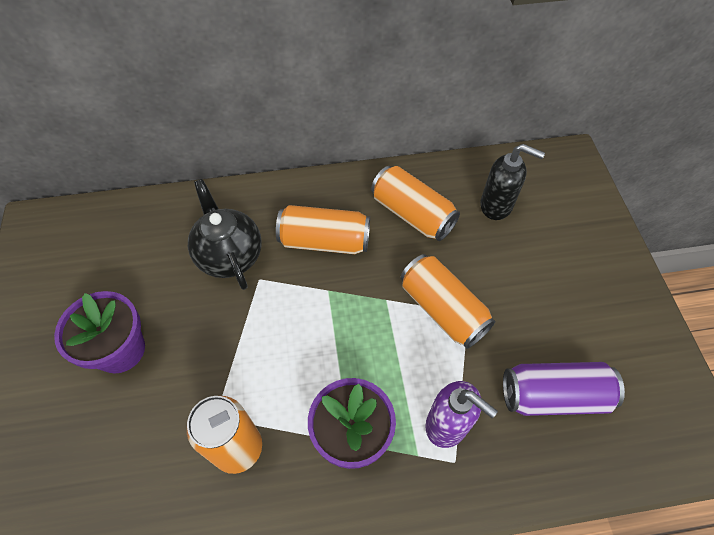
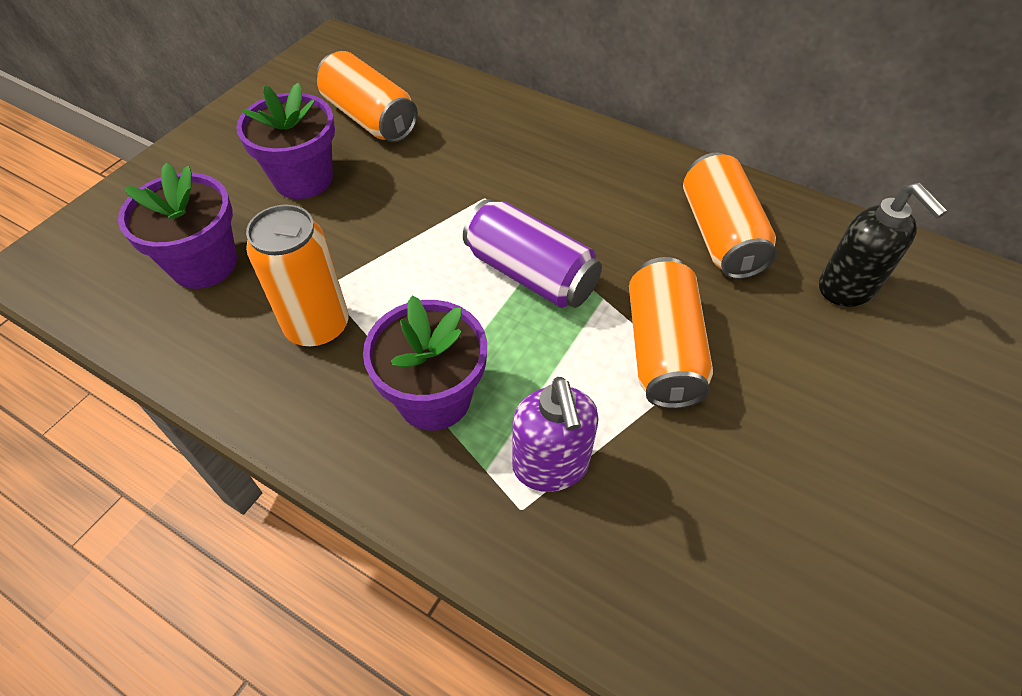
camera: 40 degrees right, 5 degrees down
black teapot [188,179,262,290] -> none
orange can [276,205,370,254] -> orange can moved to [316,51,418,142]
purple can [503,362,625,416] -> purple can moved to [463,199,602,308]
none -> purple flower pot [118,163,237,289]

